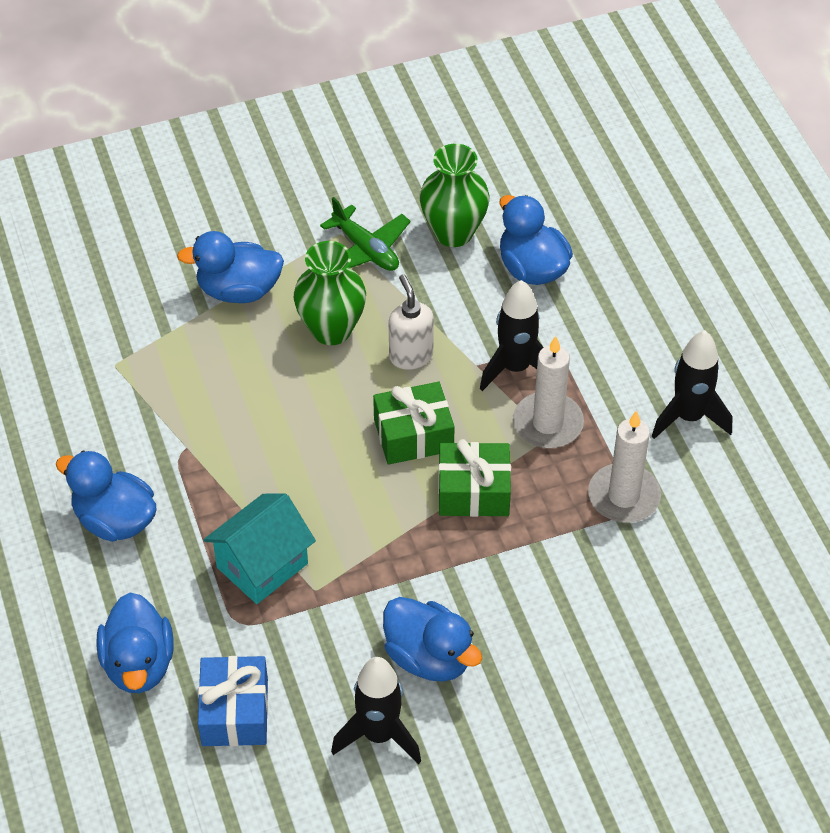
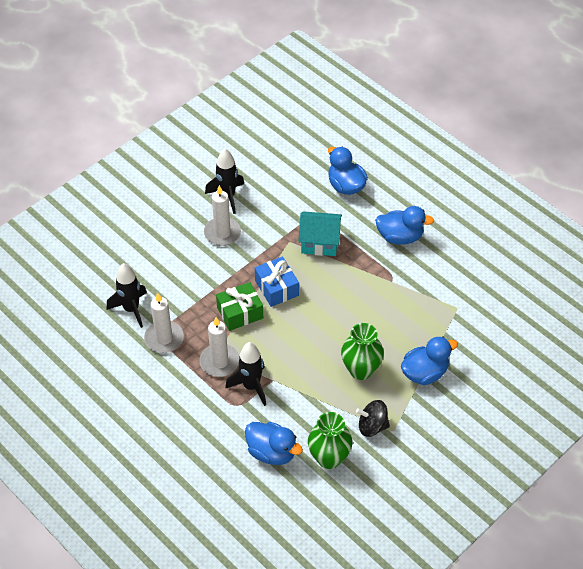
camera: 155 degrees right, 0 degrees up
blue gift [198,656,268,746] -> blue gift moved to [255,256,299,307]
turquoise house [204,493,316,604] -> turquoise house turned 75 degrees clockwise [298,211,342,256]
green plane [320,197,411,271] -> black spinning top [356,400,390,437]
green gift [373,382,455,465] -> none
blue duck [383,597,482,682] -> white candle [204,185,241,246]
white soap dispenser [389,274,434,370] -> none
black rocket [652,330,732,439] -> black rocket moved to [107,263,147,328]

